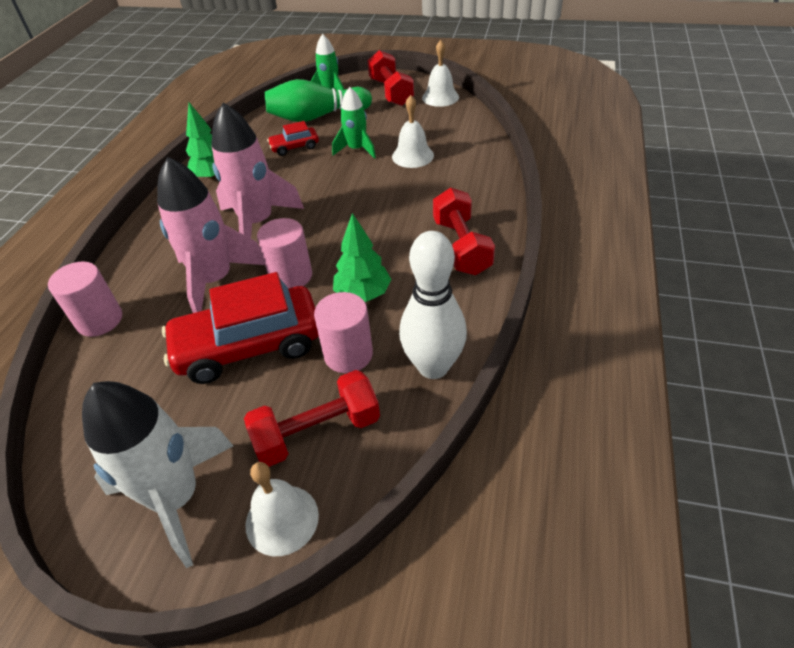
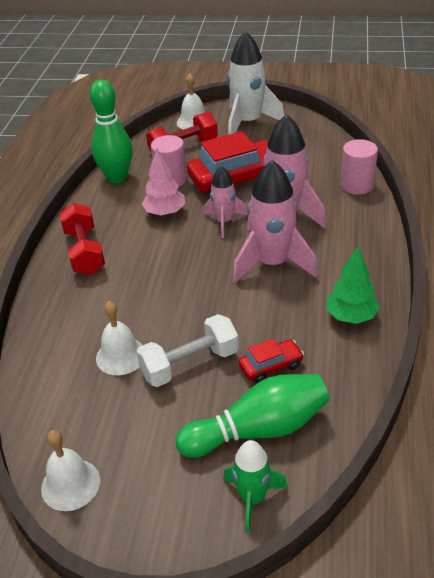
camera: 175 degrees right, 5 degrees down
pink cylinder [257,218,312,288] -> pink rocket [203,166,248,238]
green rocket [332,87,376,159] -> white dumbbell [137,314,239,387]
green tree [333,213,391,302] -> pink tree [142,148,185,216]
red dumbbell [367,50,414,106] -> none
white bowling pin [399,231,467,379] -> green bowling pin [90,79,133,183]

